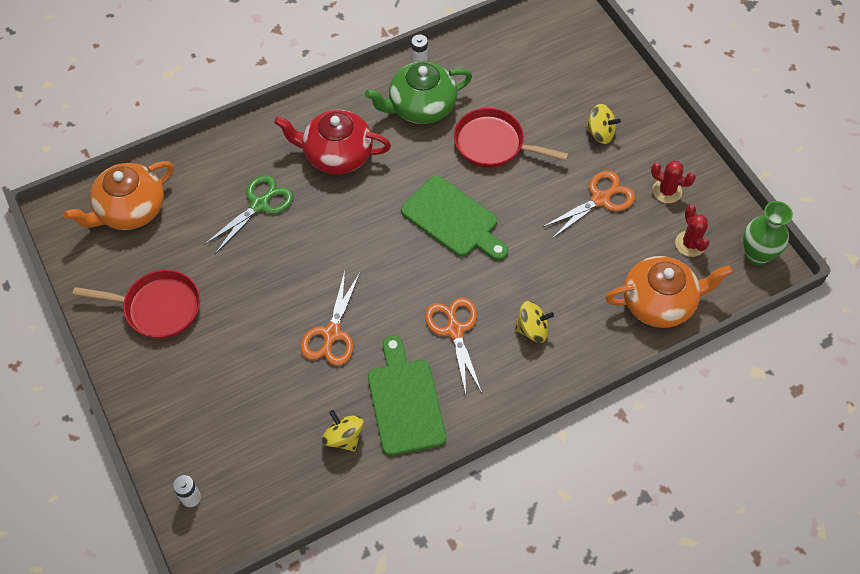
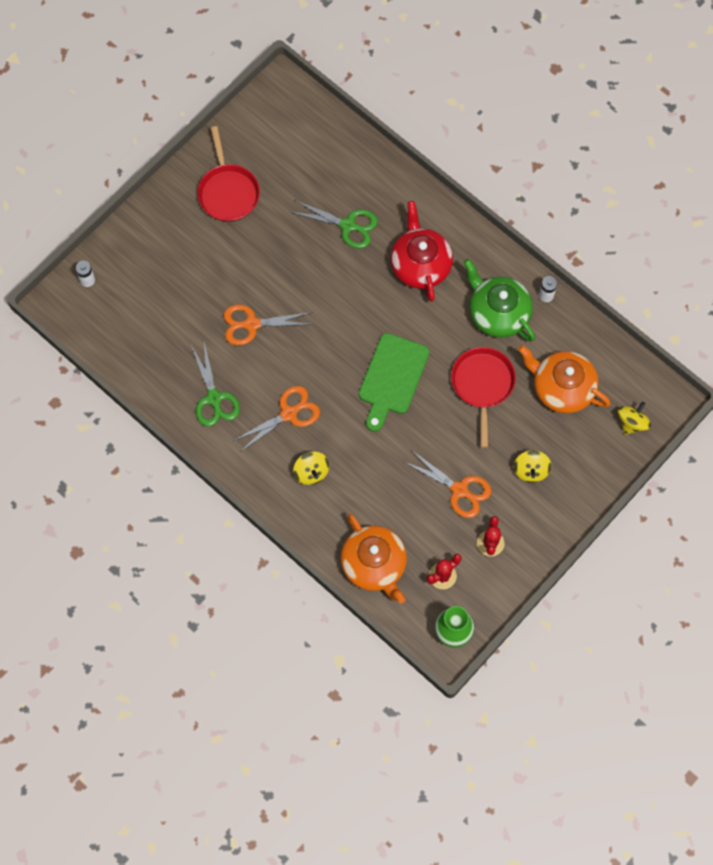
camera: 70 degrees right, 10 degrees up
orange teapot [64,161,174,230] -> orange teapot moved to [518,345,611,413]
yellow spinning top [322,410,364,451] -> yellow spinning top moved to [618,402,651,435]
green cutting board [368,335,446,456] -> green scissors [191,343,240,427]

